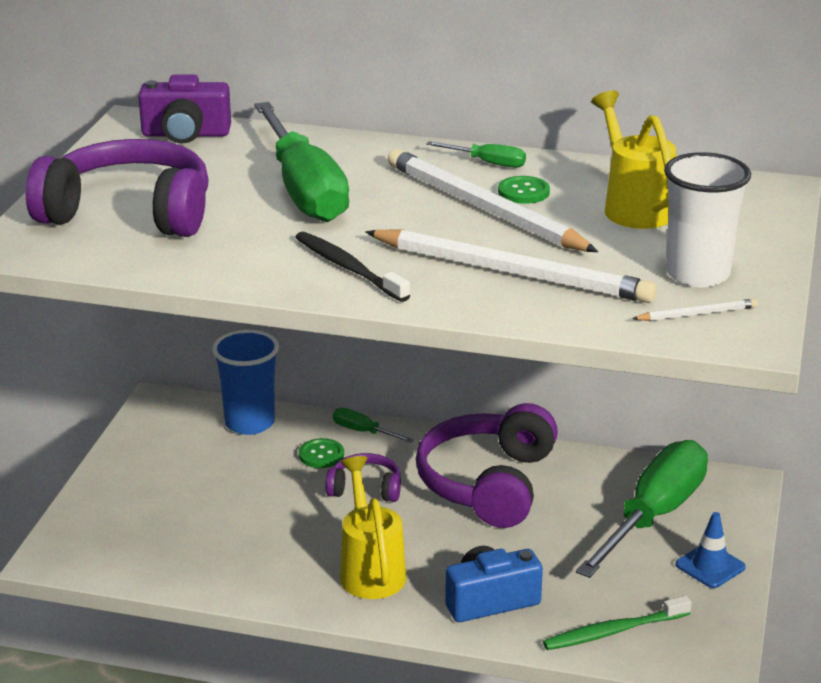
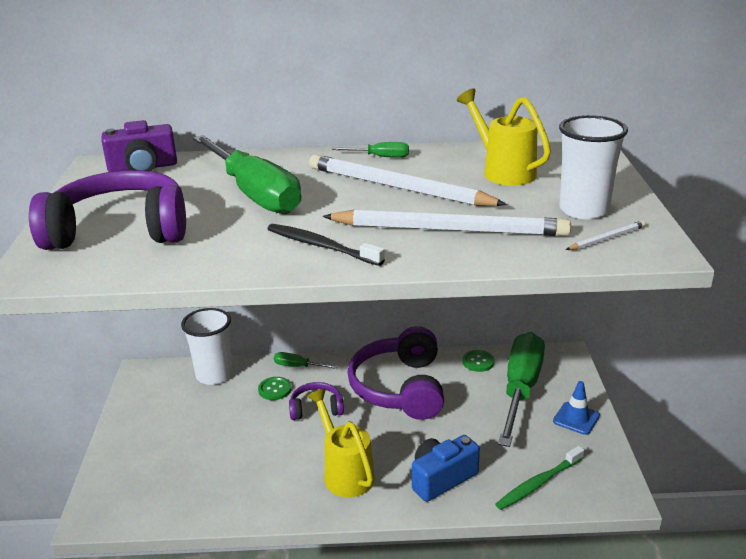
camera: 15 degrees left, 0 degrees up
blue cup [212,330,279,435] -> white cup [181,308,232,385]
green button [498,176,550,204] -> green button moved to [462,350,495,372]

